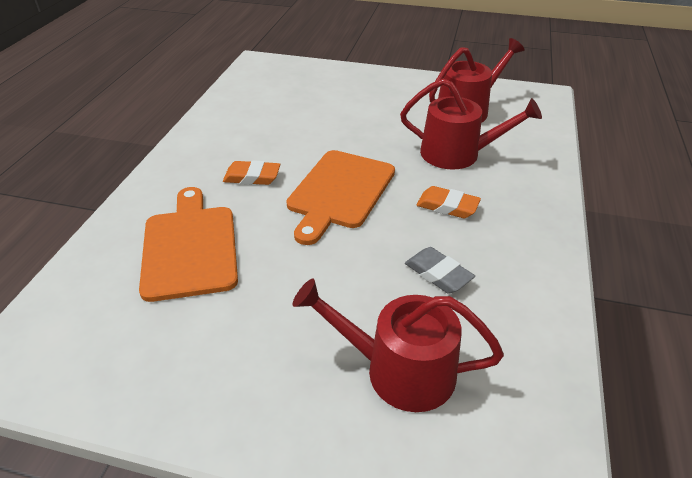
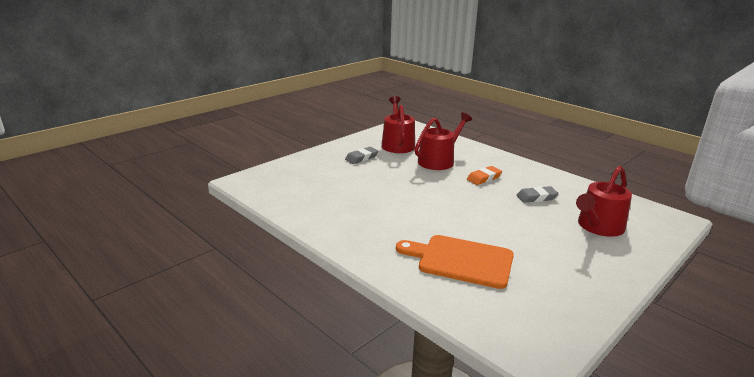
camera: 60 degrees left, 15 degrees down
orange eraser [223,160,280,185] -> none
orange cutting board [286,150,395,245] -> none
none -> grey eraser [345,147,378,164]

